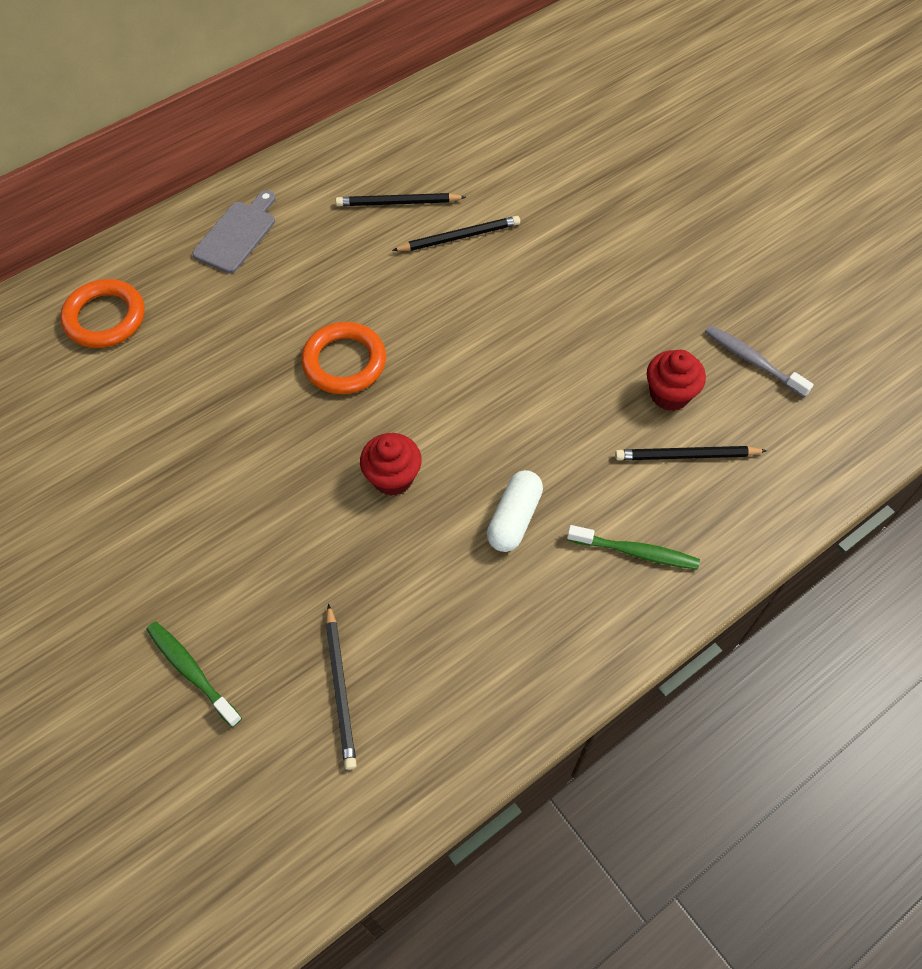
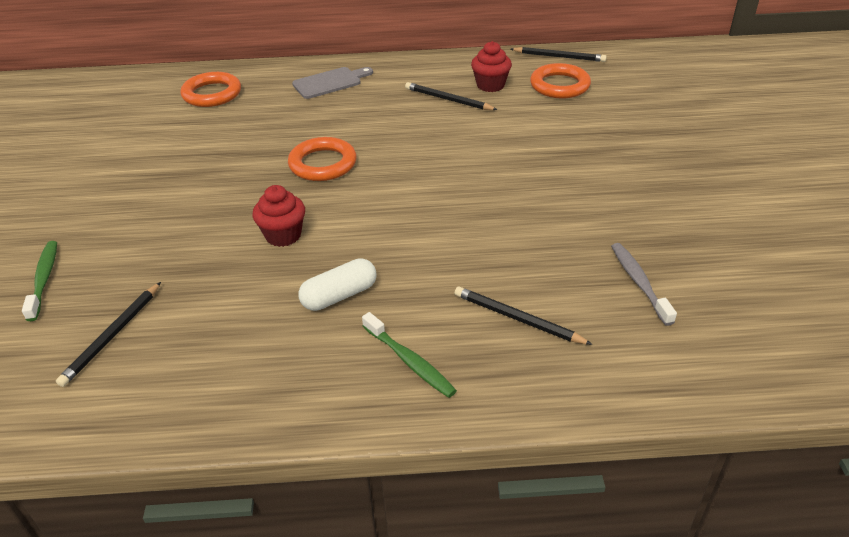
camera: 35 degrees right, 20 degrees down
black pencil [392,216,520,251] -> black pencil moved to [511,47,607,62]
red cupcake [647,350,706,411] -> red cupcake moved to [471,41,512,92]
none -> orange ring [530,63,591,98]

